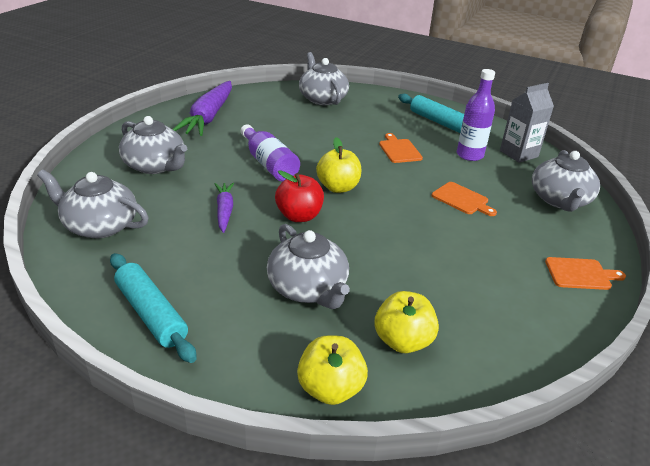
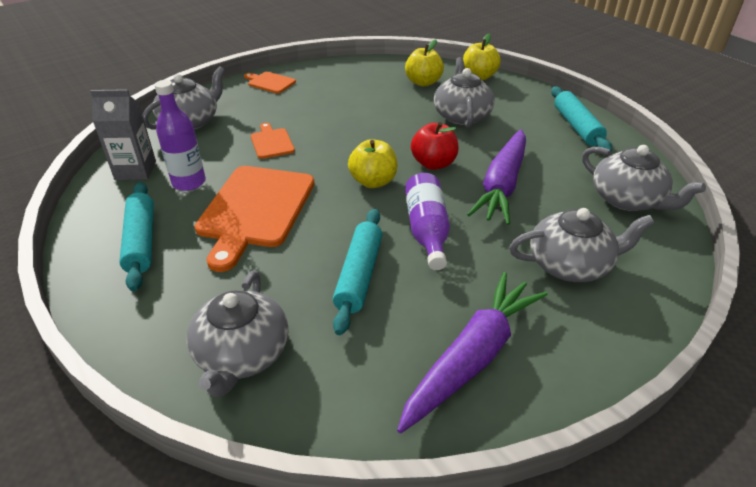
camera: 150 degrees left, 5 degrees up
grey teapot [119,116,187,174] -> grey teapot turned 105 degrees clockwise [509,208,654,282]
purple carrot [215,183,234,233] -> purple carrot [467,129,526,225], size x1.88
orange cutting board [379,133,423,163] -> orange cutting board [195,166,315,272], size x2.10
none -> turquoise rolling pin [333,209,382,335]

